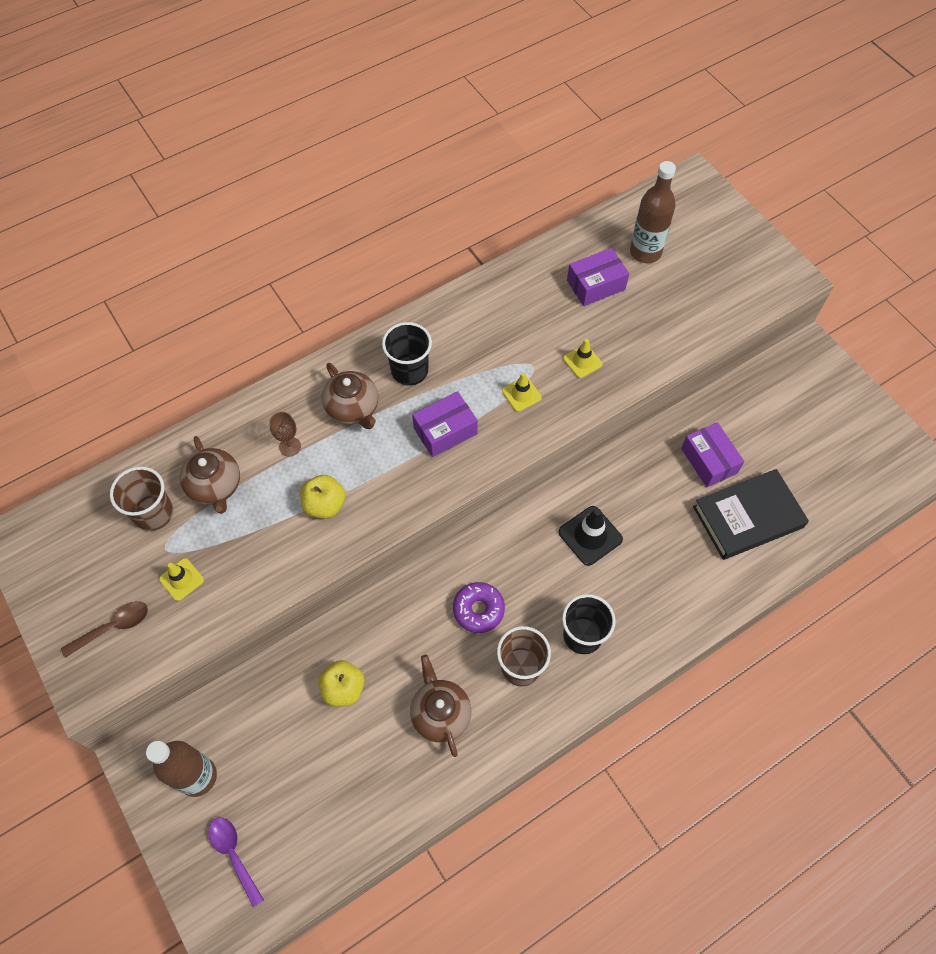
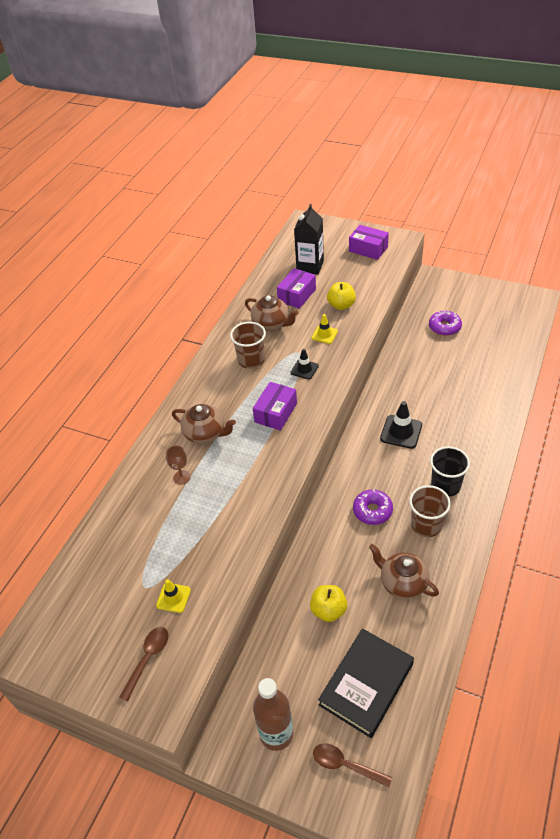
camera: 30 degrees left, 15 degrees down
brown cup [110,467,173,531] -> brown cup moved to [230,322,266,369]
brown teapot [180,436,240,514] -> brown teapot moved to [245,295,298,331]
purple spoon [208,818,264,907] -> brown spoon [313,743,392,788]
yellow apple [300,475,346,519] -> yellow apple moved to [327,282,356,310]
black cup [382,322,432,386] -> none
yellow traffic cone [502,373,542,412] -> black traffic cone [291,349,319,380]
brown bottle [630,161,676,263] -> black carton [294,204,324,275]
purple box [681,422,744,487] -> purple box moved to [349,225,389,260]
black book [693,469,809,560] -> black book moved to [318,628,414,738]
none -> purple donut [429,311,462,336]

